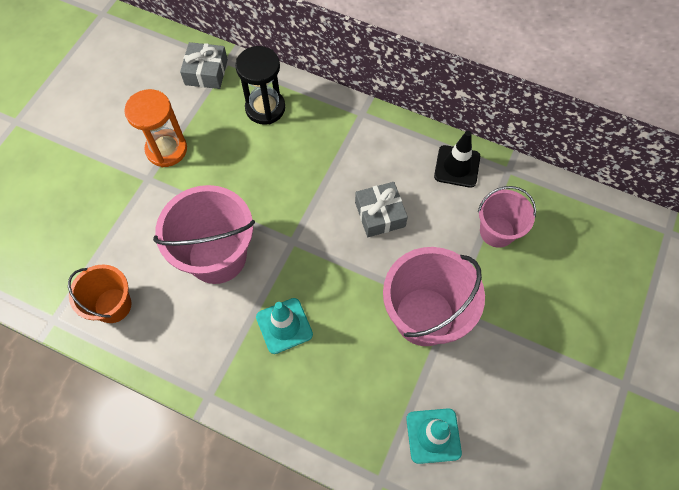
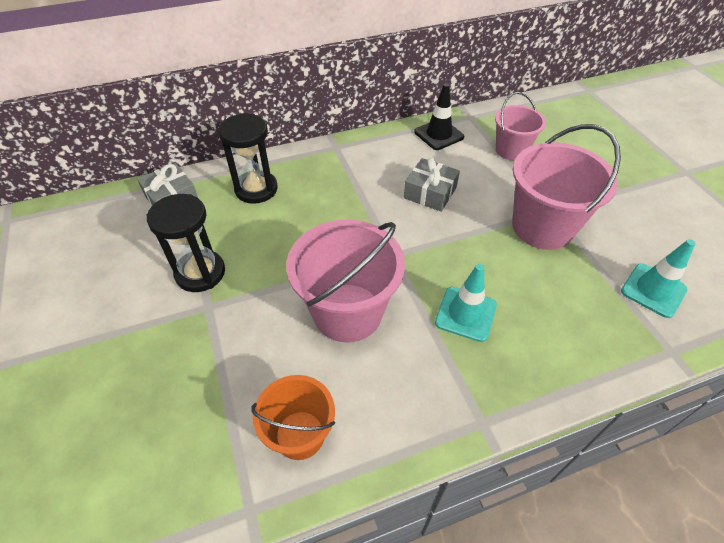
camera: 45 degrees left, 15 degrees down
orange hourglass [124,89,187,167] -> black hourglass [146,194,225,292]

